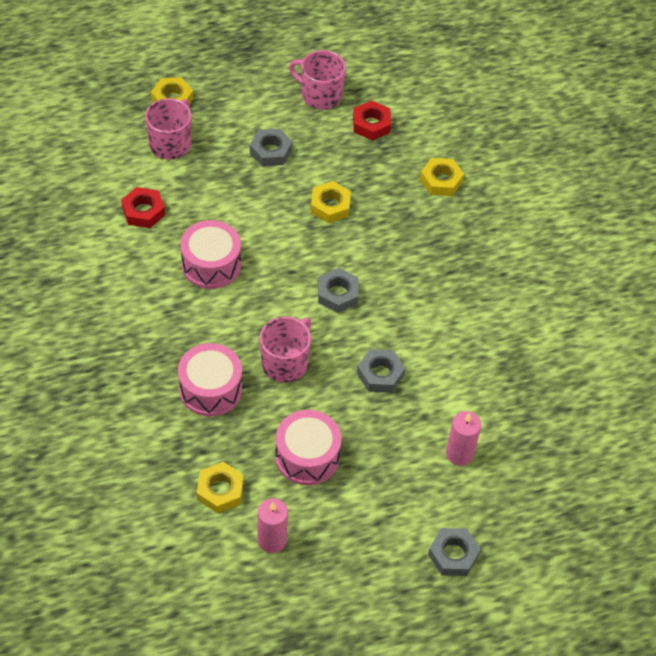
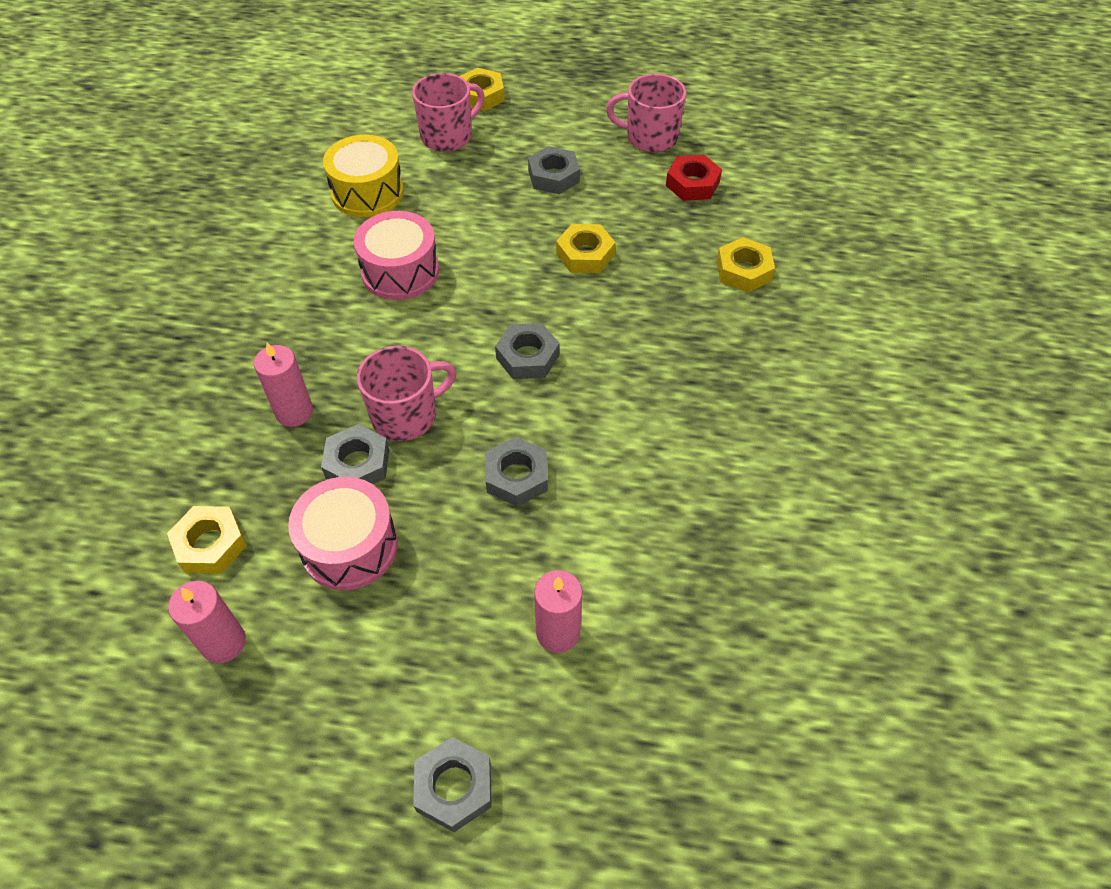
camera: 30 degrees right, 0 degrees up
red nut [121,187,165,228] -> yellow drum [323,135,404,217]
pink drum [178,343,242,416] -> pink candle [254,342,313,427]
pink mug [289,50,346,110] -> pink mug turned 45 degrees counterclockwise [606,74,686,152]
none -> grey nut [321,424,389,484]

